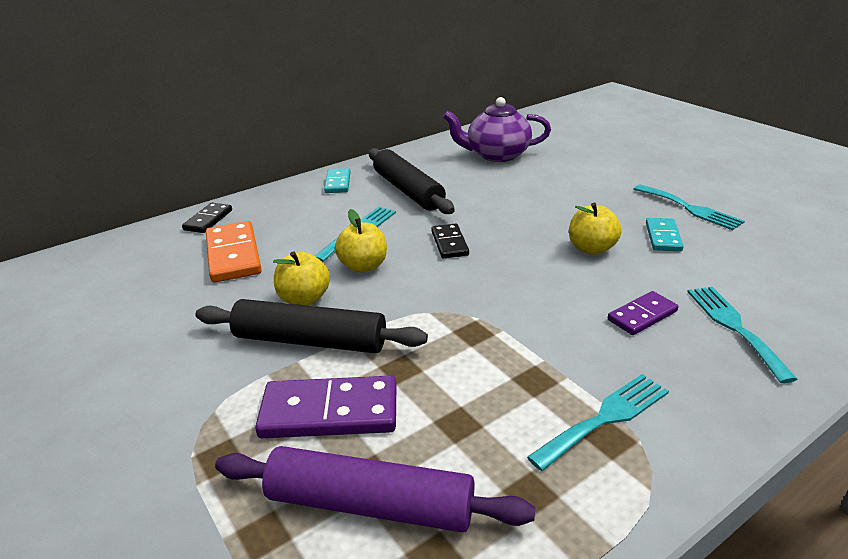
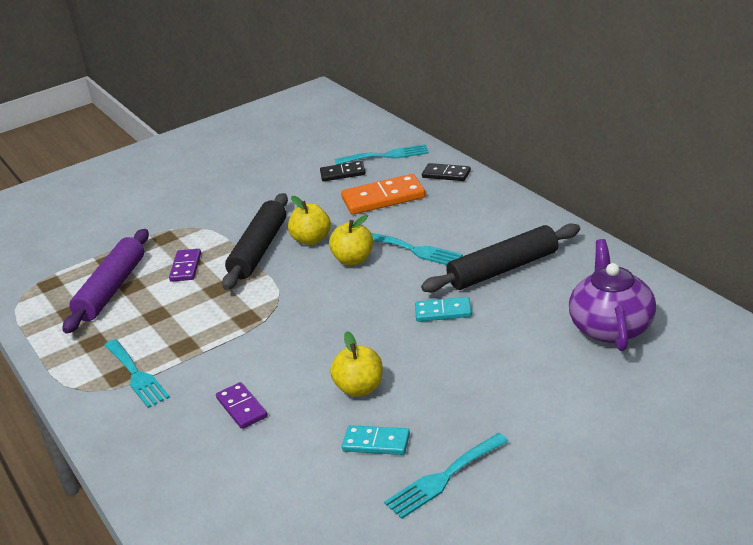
camera: 95 degrees right, 0 degrees up
purple domino [255,376,396,438] -> purple domino [169,249,201,282], size x0.59
turquoise domino [324,168,350,193] -> turquoise domino moved to [415,297,472,322]
black domino [431,224,469,259] -> black domino moved to [320,161,365,181]
turquoise fork [687,287,798,383] -> turquoise fork moved to [335,144,429,165]

